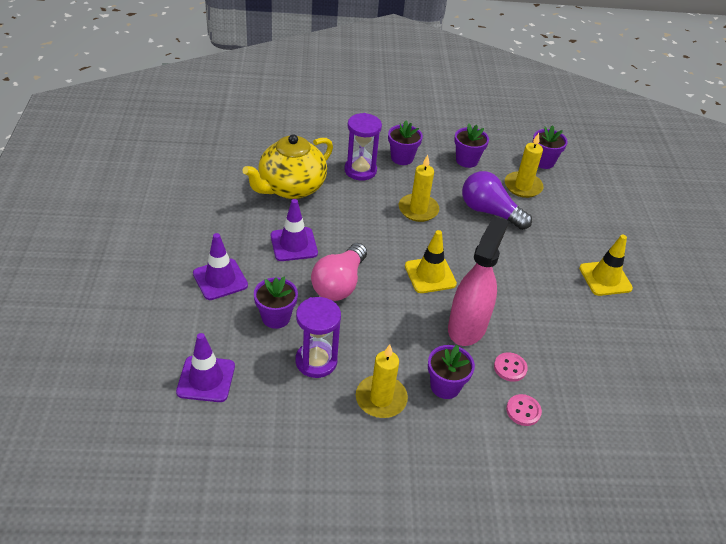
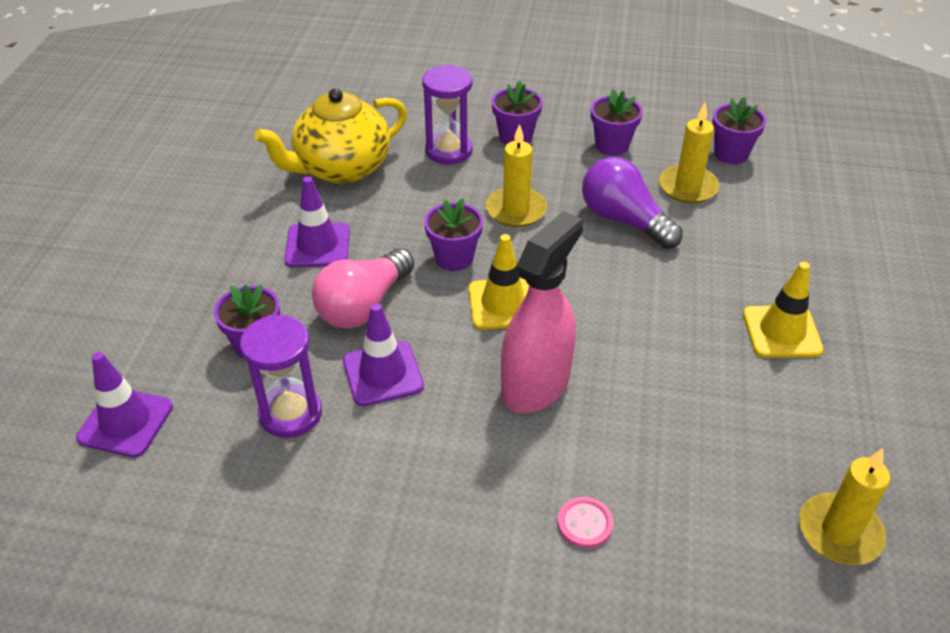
camera: 15 degrees right, 0 degrees up
purple traffic cone [193,233,248,300] -> purple traffic cone moved to [343,303,424,406]
yellow candle [356,344,408,418] -> yellow candle moved to [799,448,890,565]
purple flower pot [428,345,475,399] -> purple flower pot moved to [424,198,483,271]
pink button [494,352,528,382] -> none

